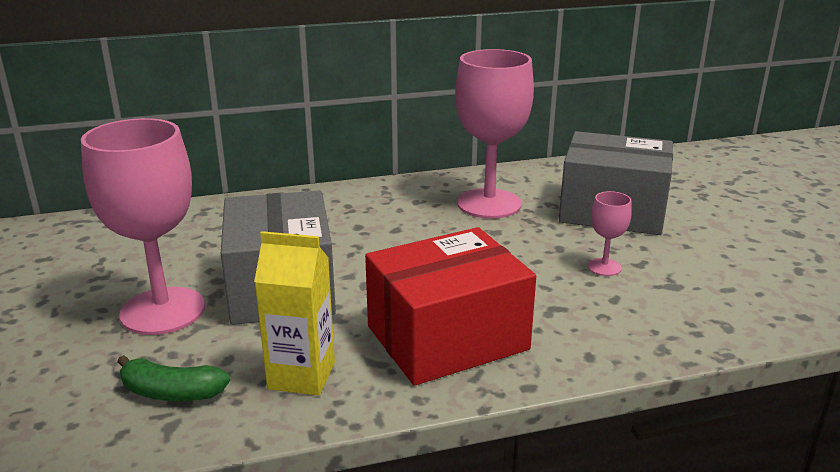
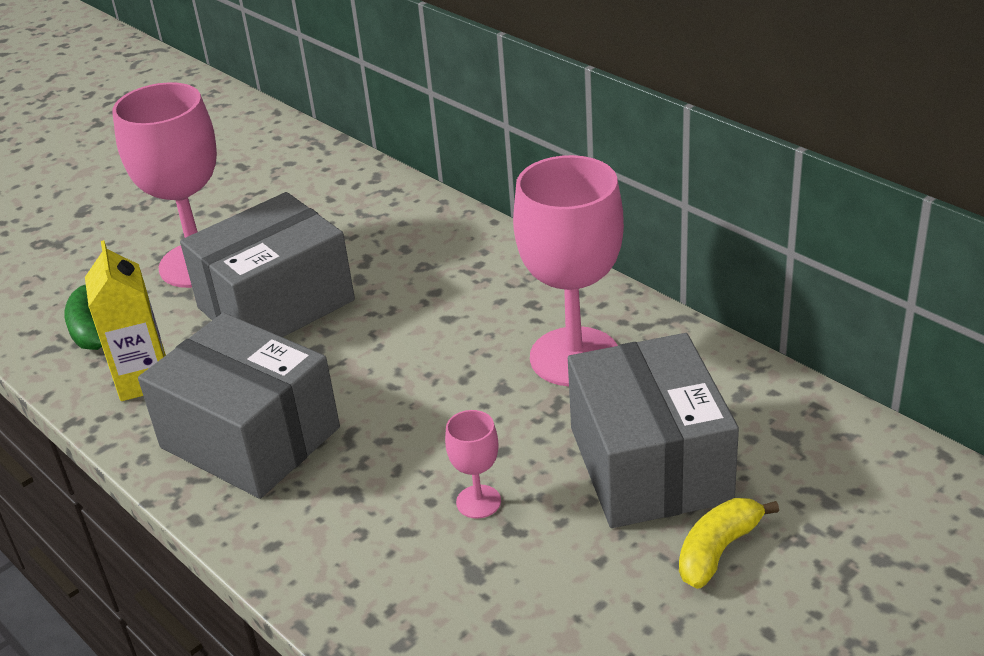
camera: 65 degrees right, 10 degrees up
red box [365,227,536,386] -> grey box [138,313,340,499]
none -> yellow banana [679,498,779,589]

